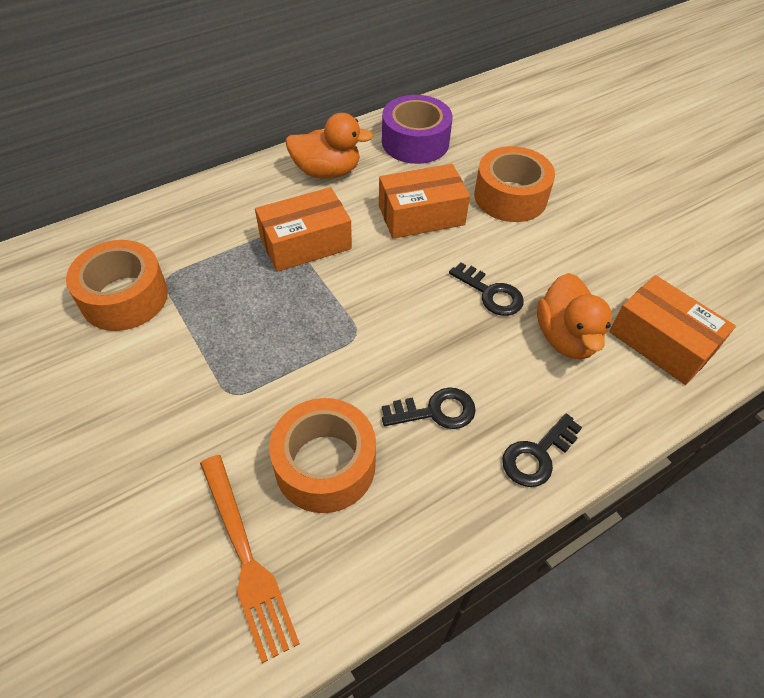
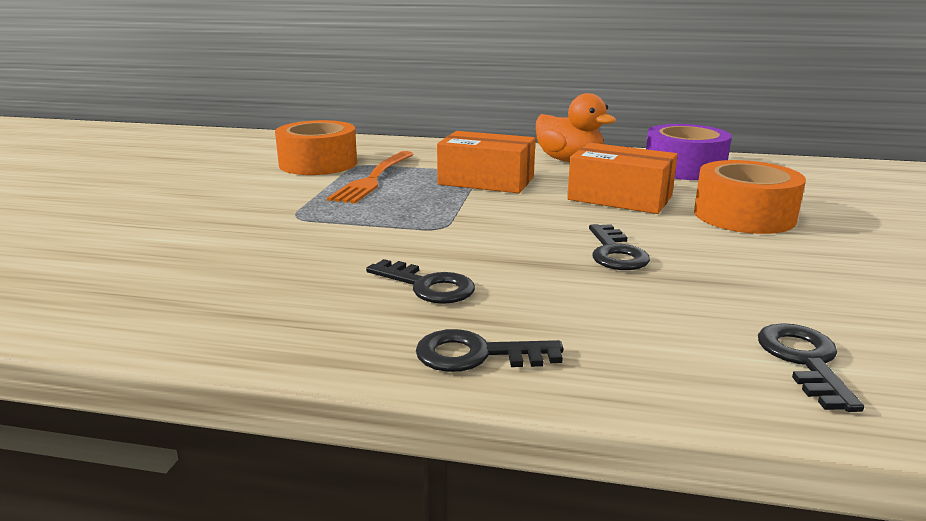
camera: 45 degrees right, 30 degrees down
orange fork [200,455,300,663] -> orange fork moved to [327,151,414,204]
orange tape [269,398,376,513] -> none
orange duck [537,273,612,360] -> none
orange box [609,275,736,385] -> black key [758,323,864,412]

